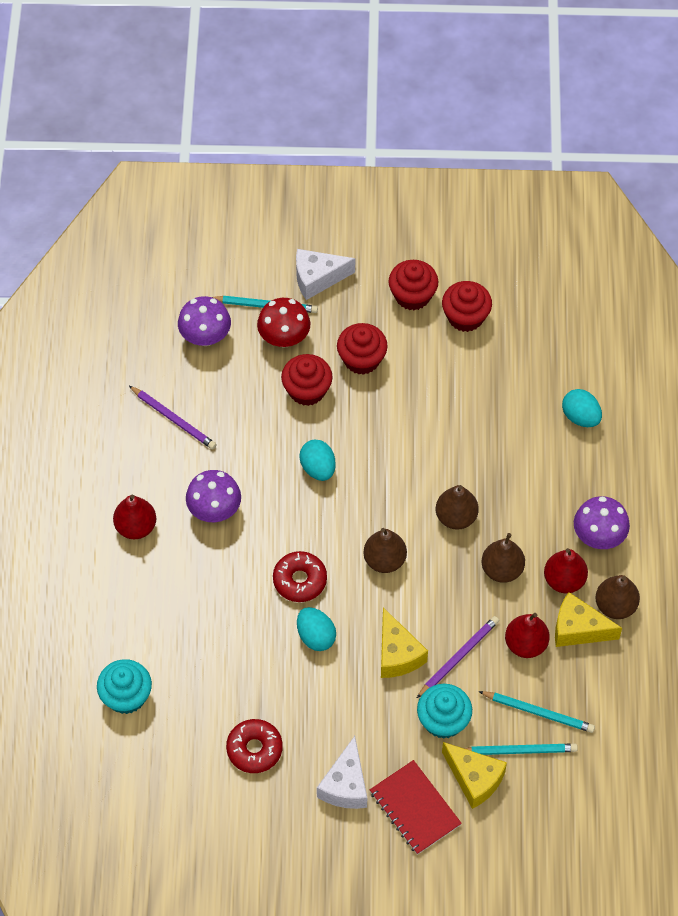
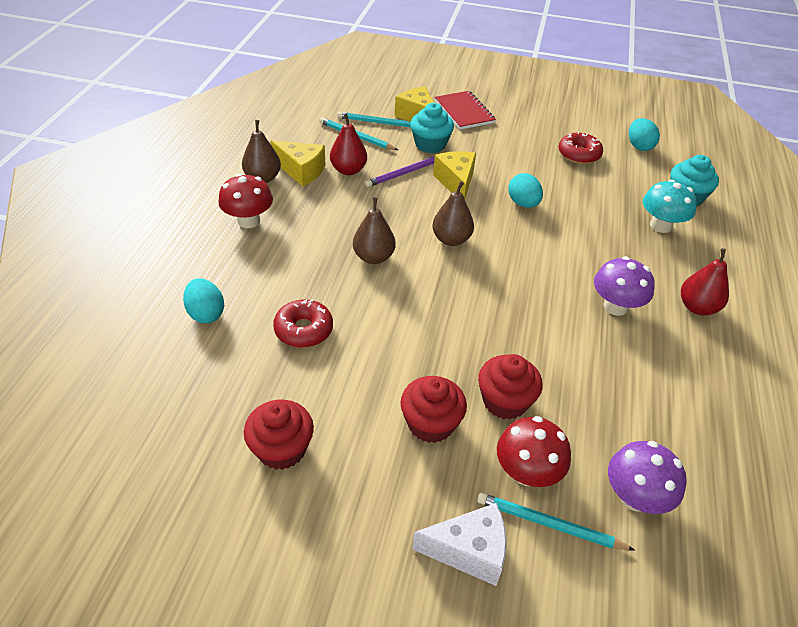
camera: 170 degrees left, 15 degrees down
purple pencil [129,386,217,450] -> none
red donut [273,551,327,602] -> red donut moved to [273,299,333,348]
turquoise egg [299,440,336,481] -> turquoise egg moved to [629,118,660,151]
white cheese [317,736,367,809] -> none
red cupcake [389,260,438,310] -> none
brown pear [481,533,525,583] -> none
red pear [544,548,588,593] -> none
purple mushroom [574,496,630,549] -> red mushroom [218,174,273,228]
none -> turquoise mushroom [643,179,697,233]

